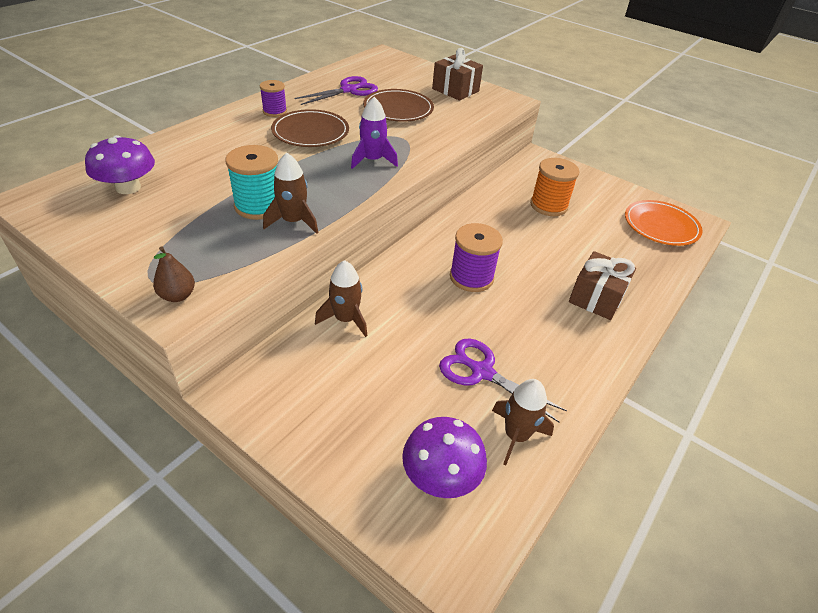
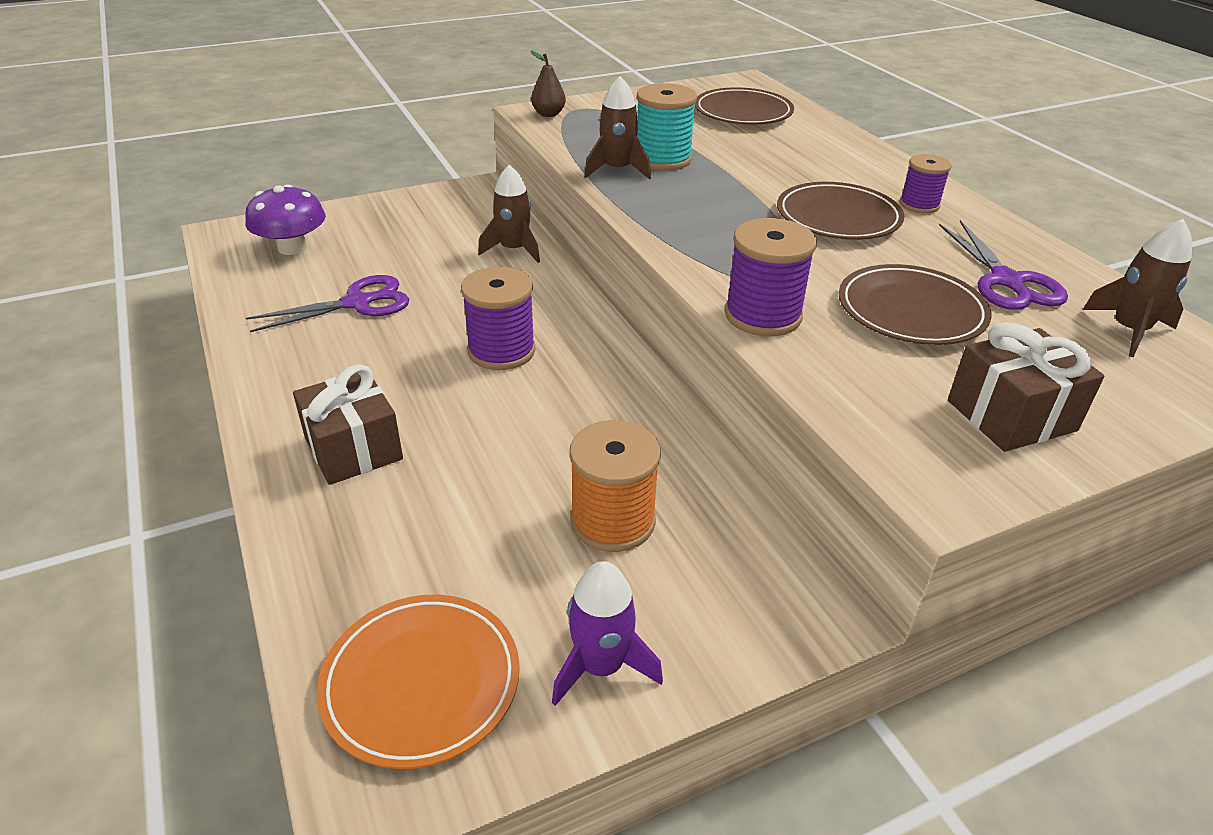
camera: 120 degrees right, 5 degrees down
purple mushroom [85,135,155,194] -> brown plate [695,87,794,125]
purple rocket [351,97,398,169] -> purple rocket moved to [552,561,663,706]
brown rocket [492,379,554,465] -> brown rocket moved to [1083,219,1192,357]
none -> purple spool [725,218,817,336]

